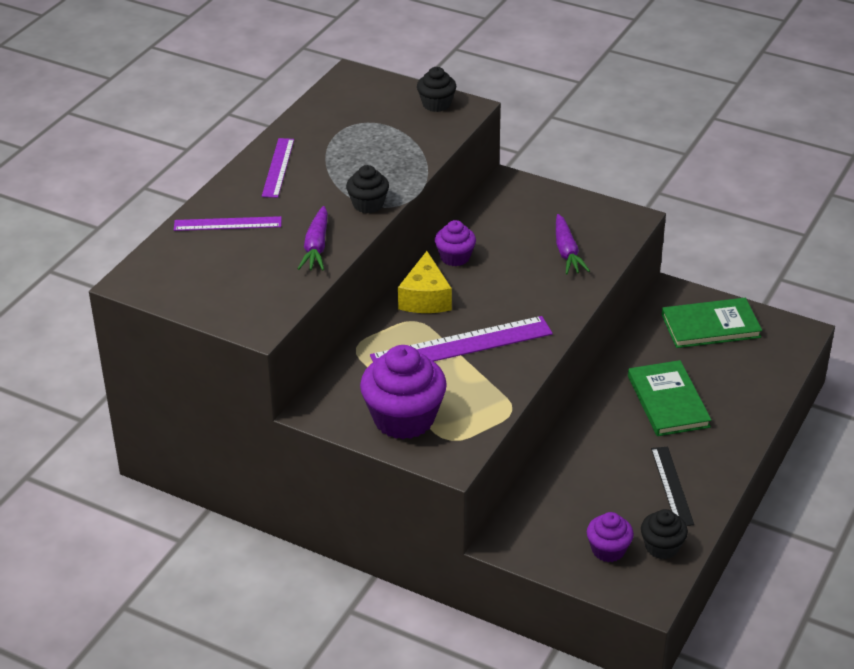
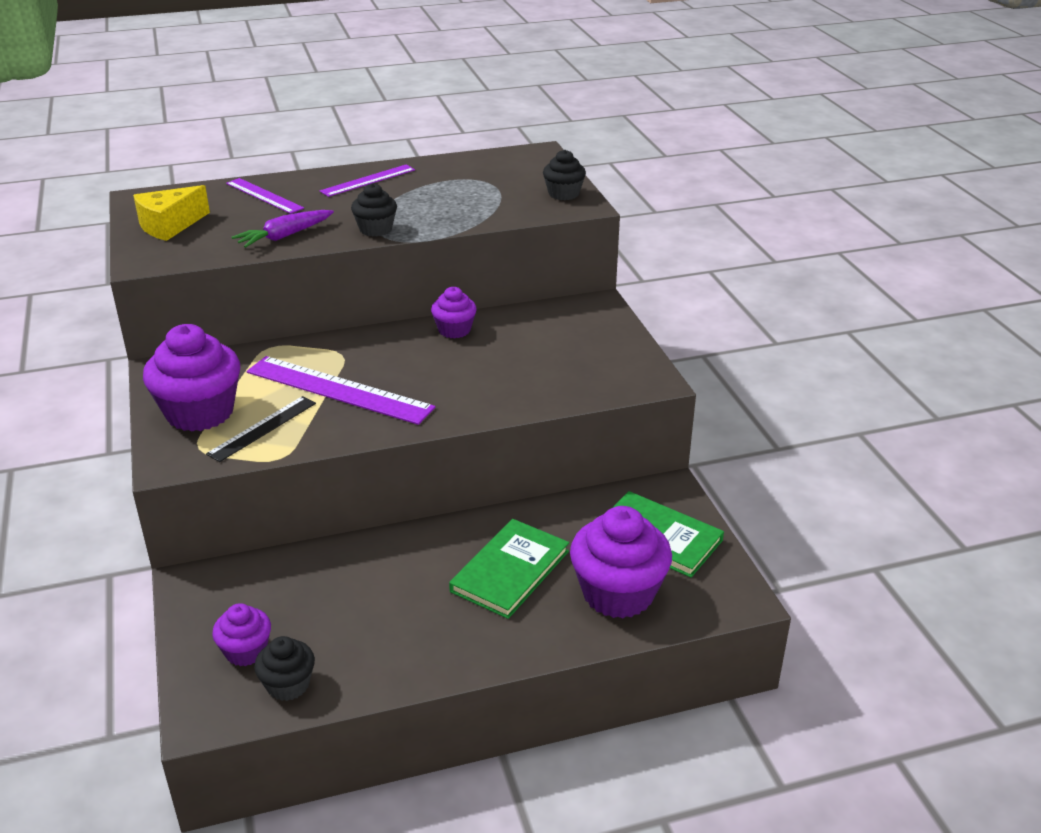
camera: 45 degrees right, 5 degrees down
yellow cheese [398,251,452,313] -> yellow cheese moved to [133,185,210,241]
purple carrot [556,214,590,274] -> none
black ruler [651,447,694,526] -> black ruler moved to [206,396,316,462]
none -> purple cupcake [570,506,672,619]

